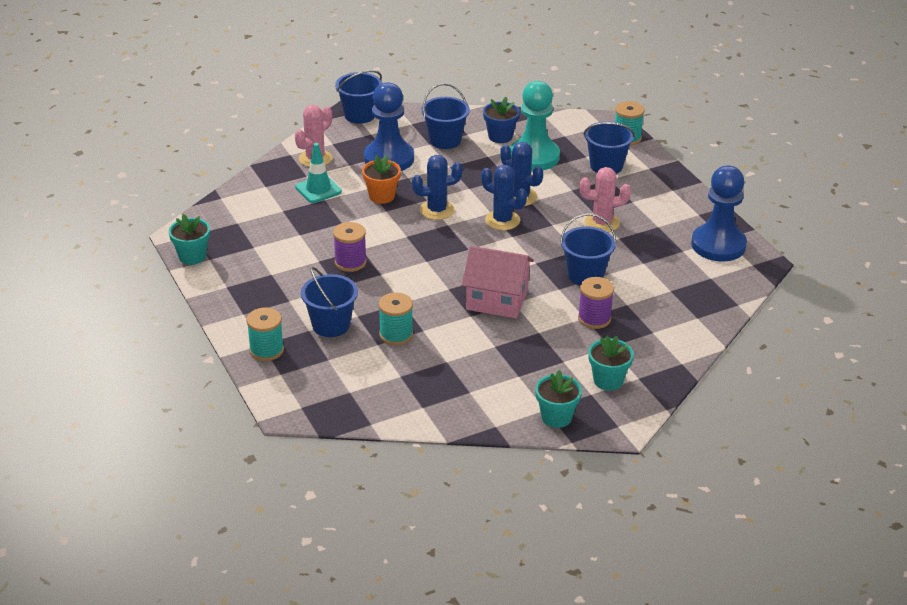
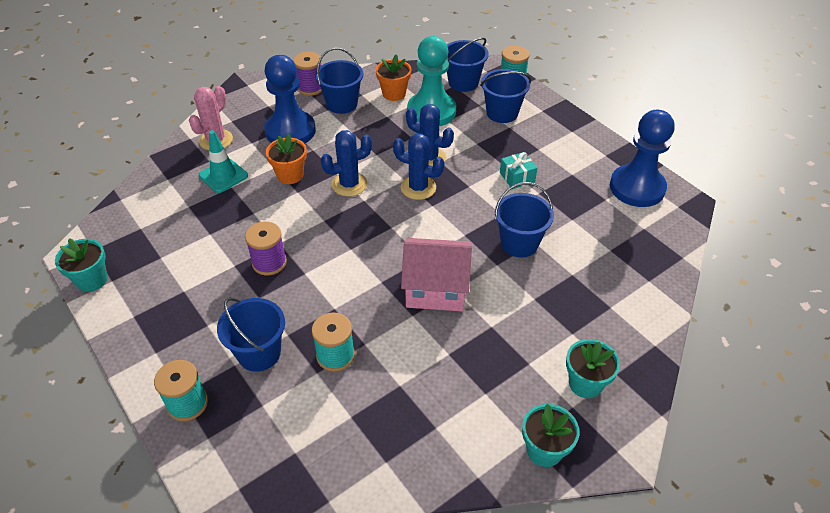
camera: 10 degrees left, 10 degrees up
blue bucket [335,70,382,123] -> blue bucket moved to [447,37,489,92]
blue flower pot [483,97,520,143] -> orange flower pot [376,55,411,101]
purple spool [578,277,614,329] -> purple spool moved to [293,52,322,96]
pink cactus [579,167,631,232] -> turquoise gift [500,152,537,189]

